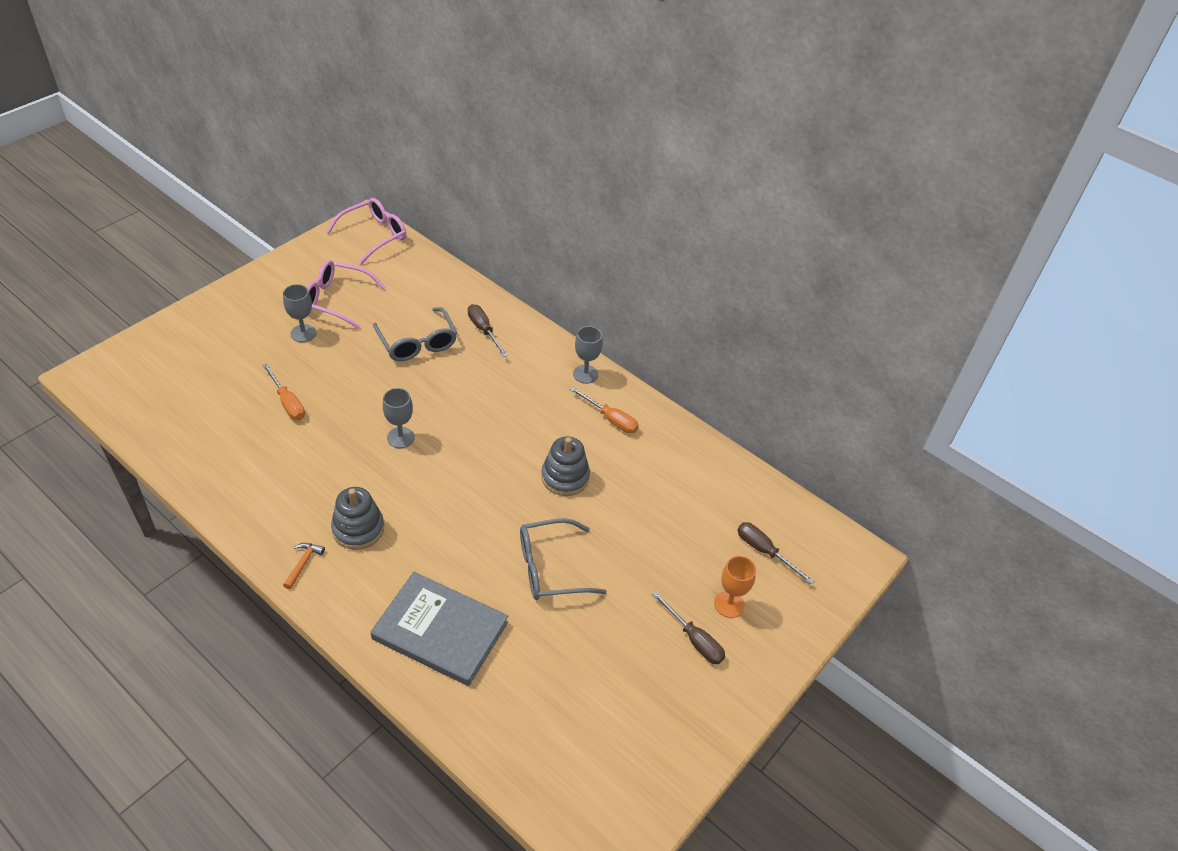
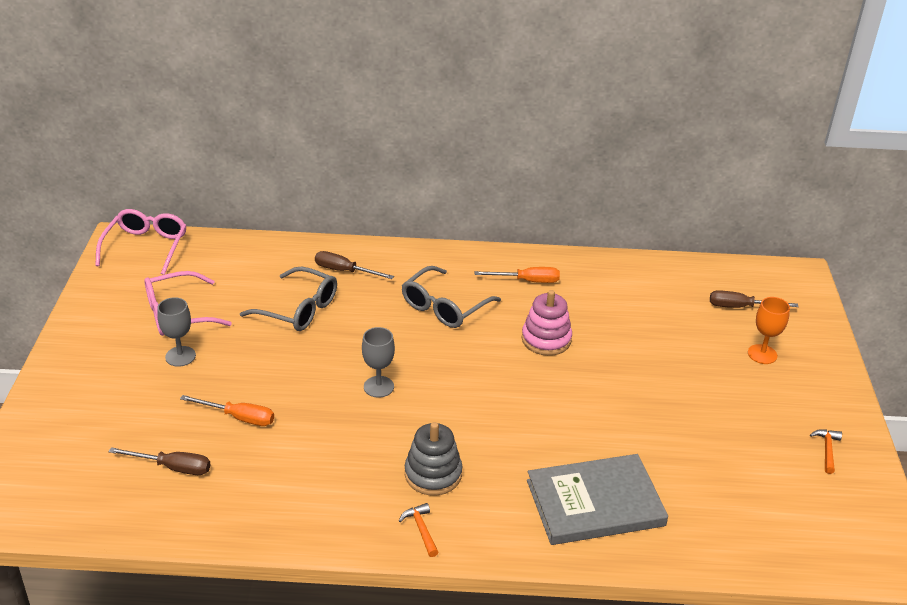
camera: 35 degrees left, 10 degrees down
grey glasses [520,518,607,600] -> grey glasses moved to [402,266,501,328]
grey stacking toy [541,436,590,496] -> pink stacking toy [522,290,572,356]
grey goblet [573,326,603,384] -> none
brown screwdriver [652,591,725,664] -> brown screwdriver moved to [108,447,211,475]
none -> orange hammer [810,429,842,474]

